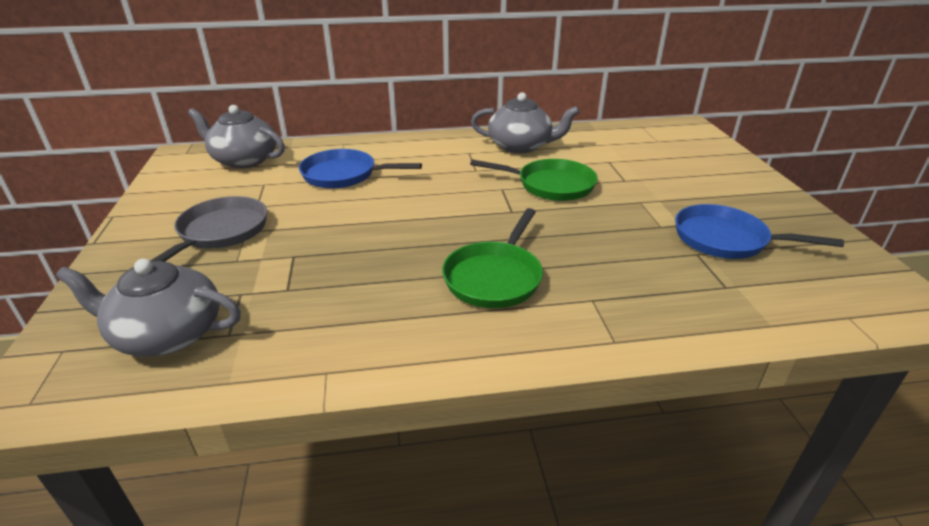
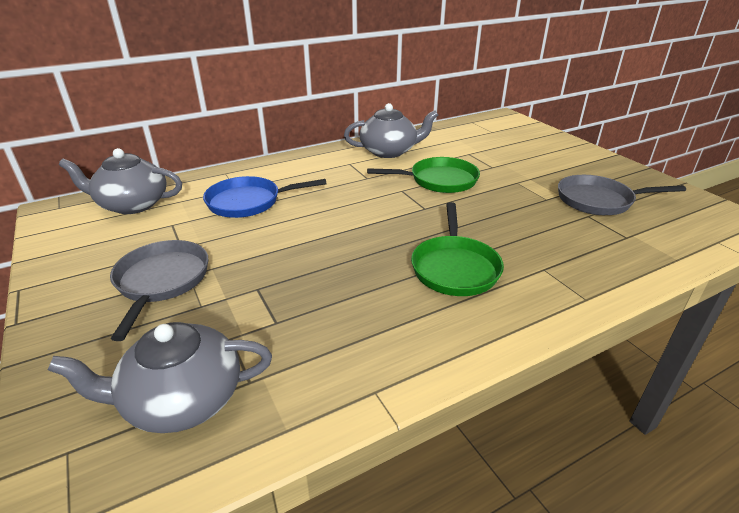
camera: 20 degrees left, 0 degrees up
blue pan [675,204,844,259] -> grey pan [558,175,686,215]

